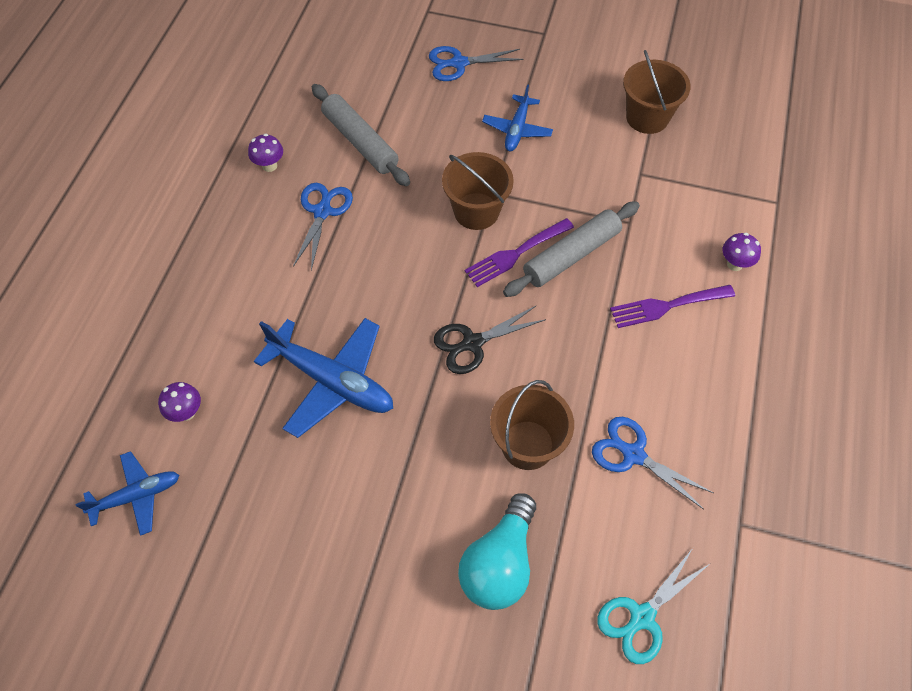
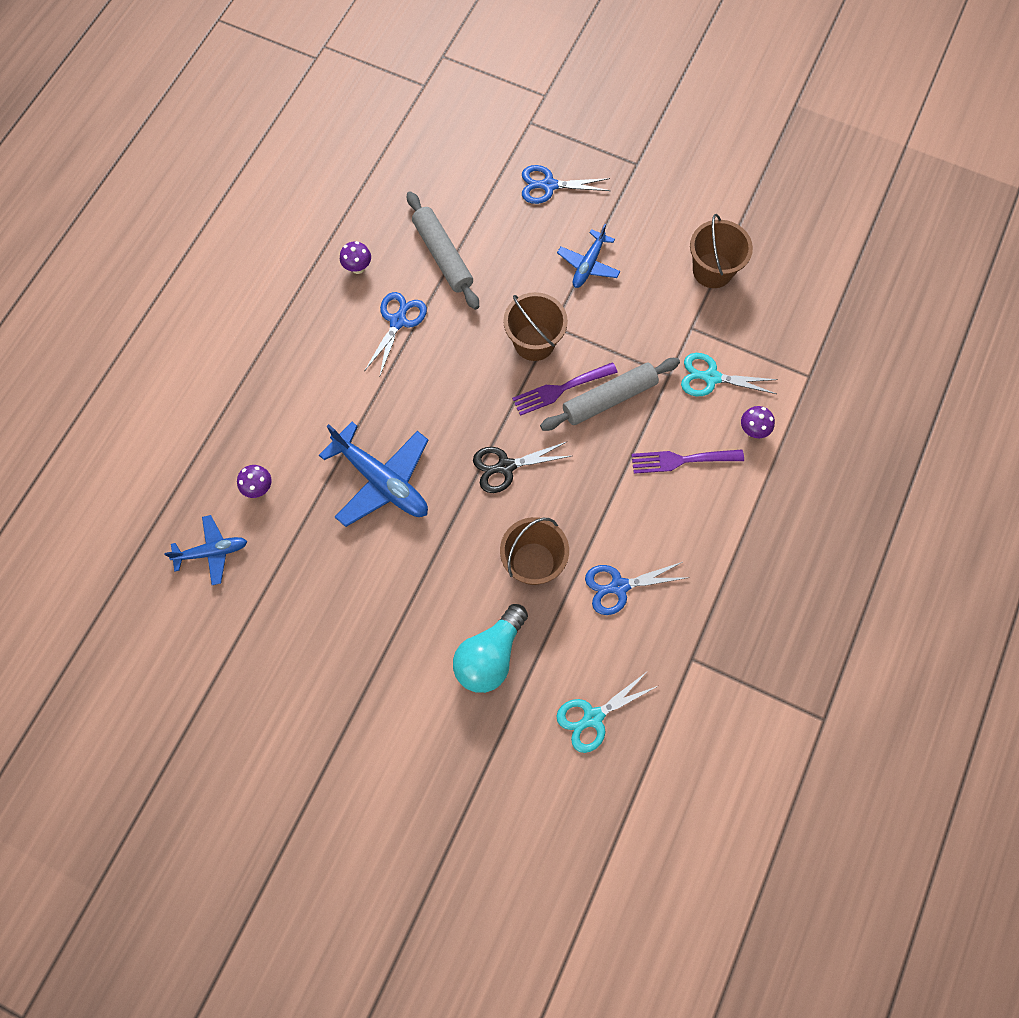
camera: 10 degrees right, 10 degrees up
blue scissors [592,417,713,510] -> blue scissors turned 60 degrees counterclockwise [585,562,686,615]
none -> turquoise scissors [681,353,778,396]

